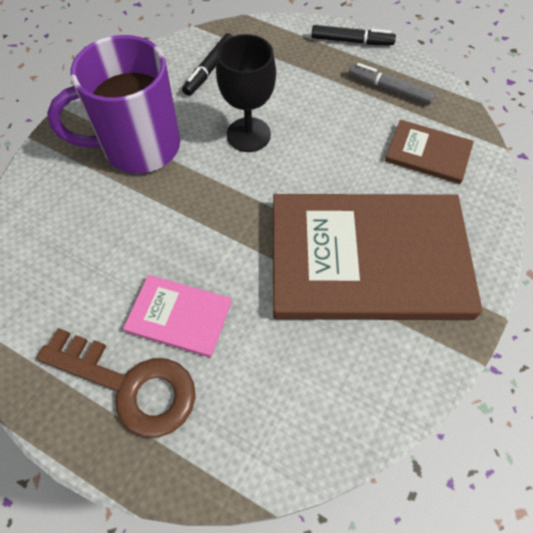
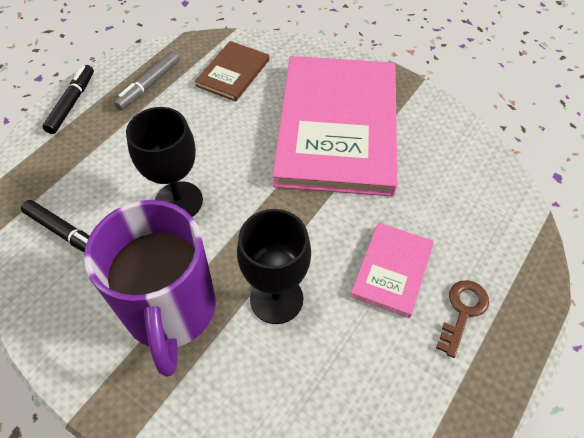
camera: 85 degrees left, 5 degrees down
brown key [36,328,196,438] -> brown key [436,280,489,358], size x0.54
brown book [273,194,483,320] -> pink book [272,56,397,196]
none -> black goblet [237,209,311,324]

